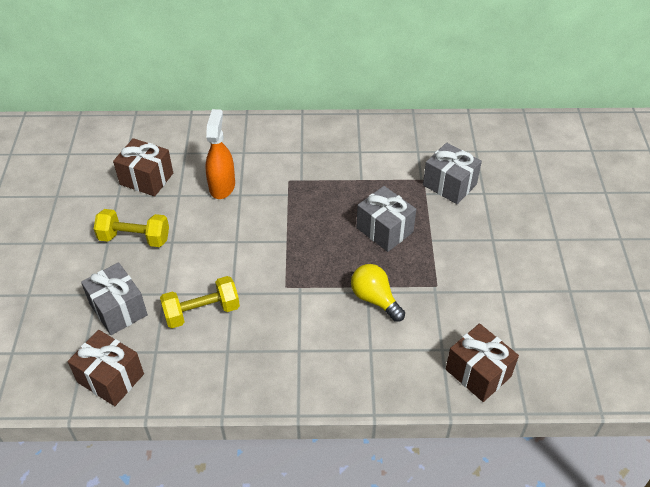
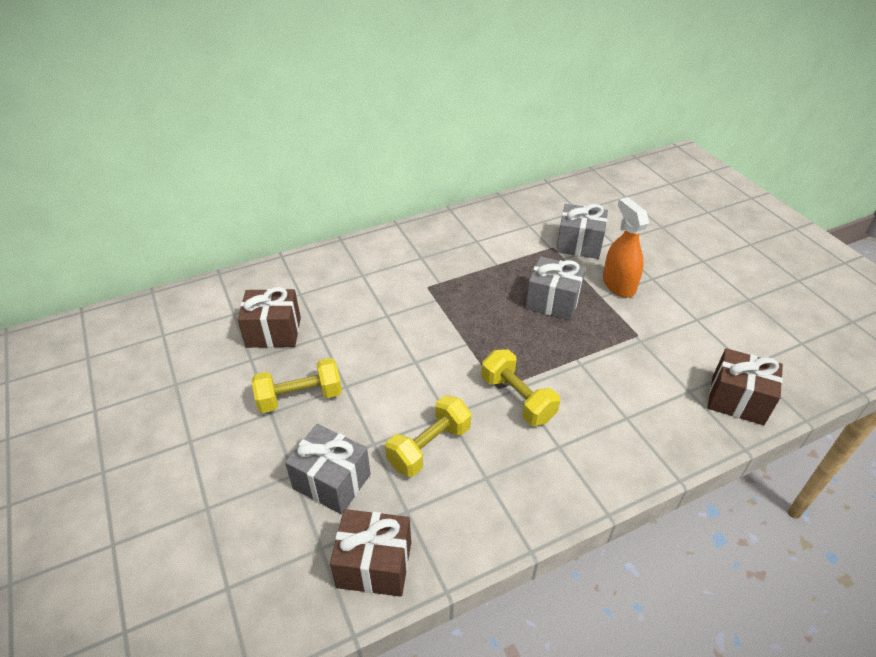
camera: 25 degrees left, 5 degrees down
orange spray bottle [205,109,235,199] -> orange spray bottle moved to [603,197,649,298]
yellow light bulb [351,264,405,322] -> none
none -> yellow dumbbell [481,349,560,426]

